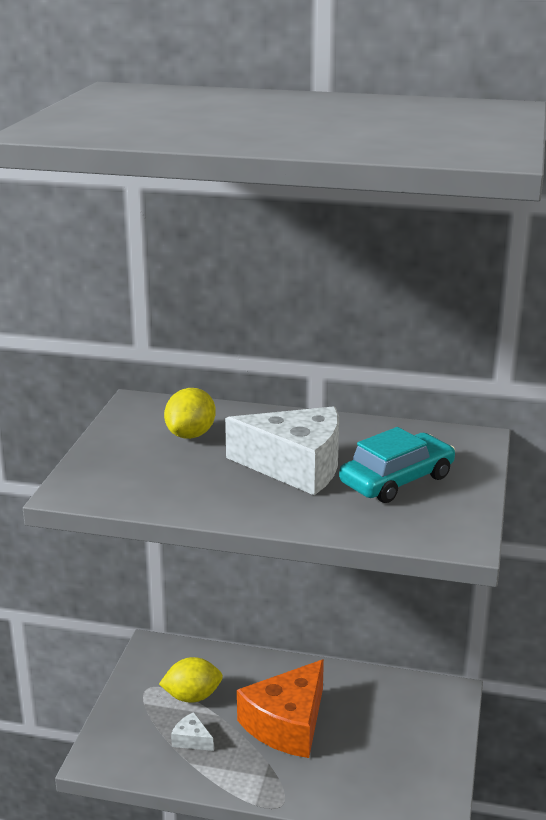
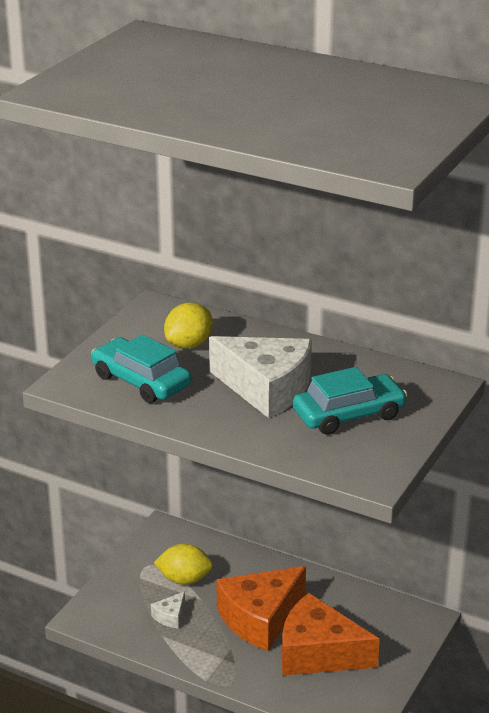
camera: 15 degrees right, 5 degrees up
white cheese [171,712,214,751] -> white cheese turned 105 degrees counterclockwise [151,591,185,629]
none -> turquoise car [91,334,191,403]
none -> orange cheese [282,593,380,675]

